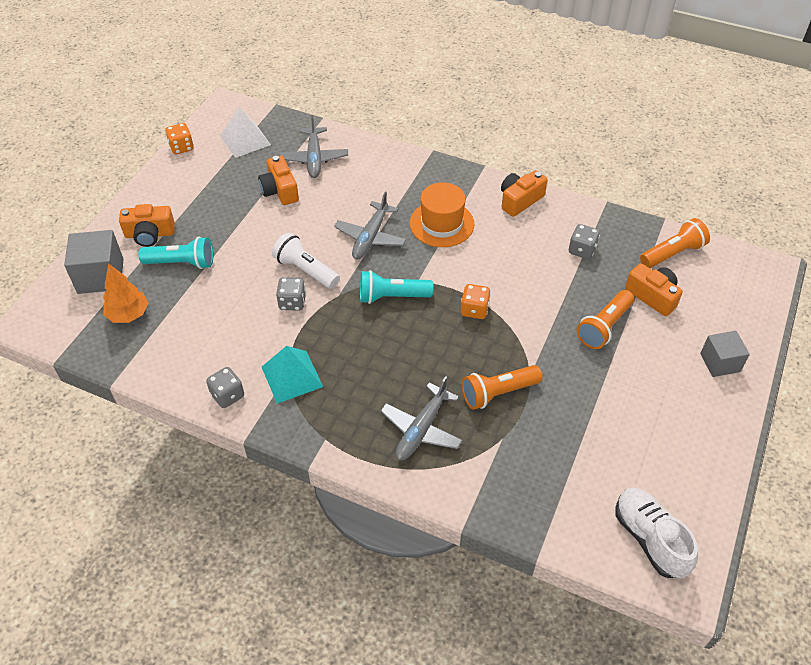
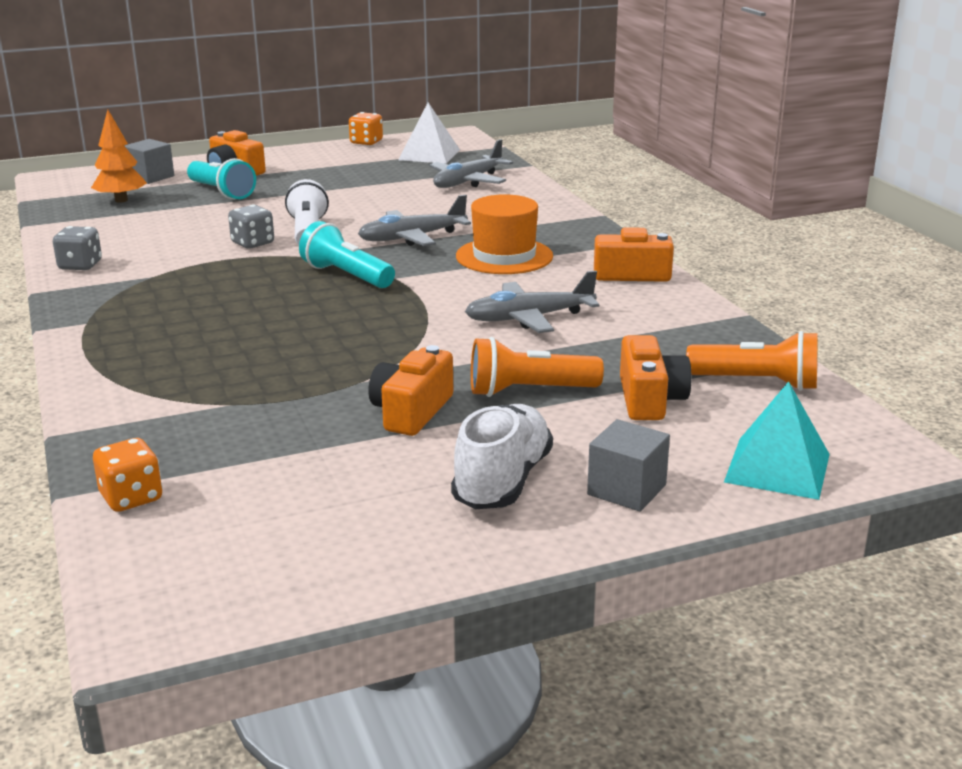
camera: 45 degrees right, 25 degrees down
grey cube [64,230,124,294] -> grey cube [125,139,174,184], size x0.66
orange camera [258,155,299,205] -> orange camera moved to [368,345,453,436]
turquoise pyramid [262,346,323,404] -> turquoise pyramid moved to [724,381,830,500]
grey plane [380,376,463,460] -> grey plane moved to [465,271,600,333]
orange dice [461,284,491,319] -> orange dice moved to [93,438,163,512]
orange flashlight [462,365,542,410] -> none
grey dice [569,224,600,259] -> none
white shoe [615,488,698,579] -> white shoe moved to [451,404,553,509]

